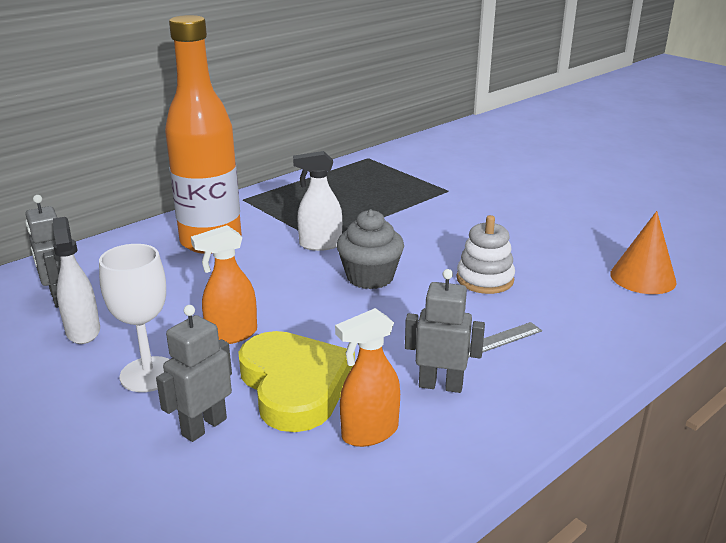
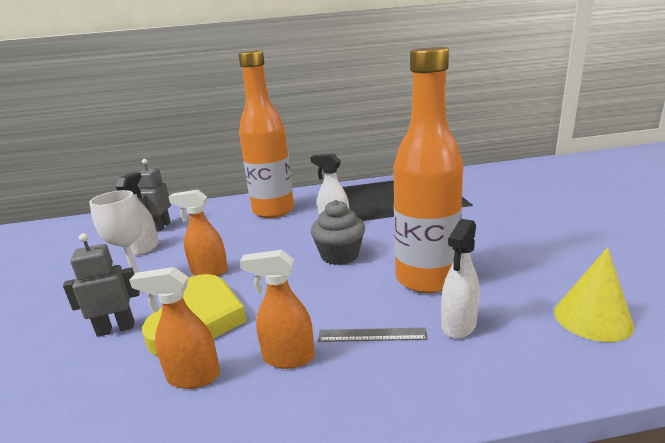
camera: 35 degrees right, 5 degrees down
grey robot [405,269,485,393] -> orange spray bottle [240,250,315,369]
white stacking toy [457,215,515,294] -> orange bottle [393,47,463,293]
orange cone [610,211,677,294] -> yellow cone [554,247,634,342]
none -> white spray bottle [441,219,480,339]

